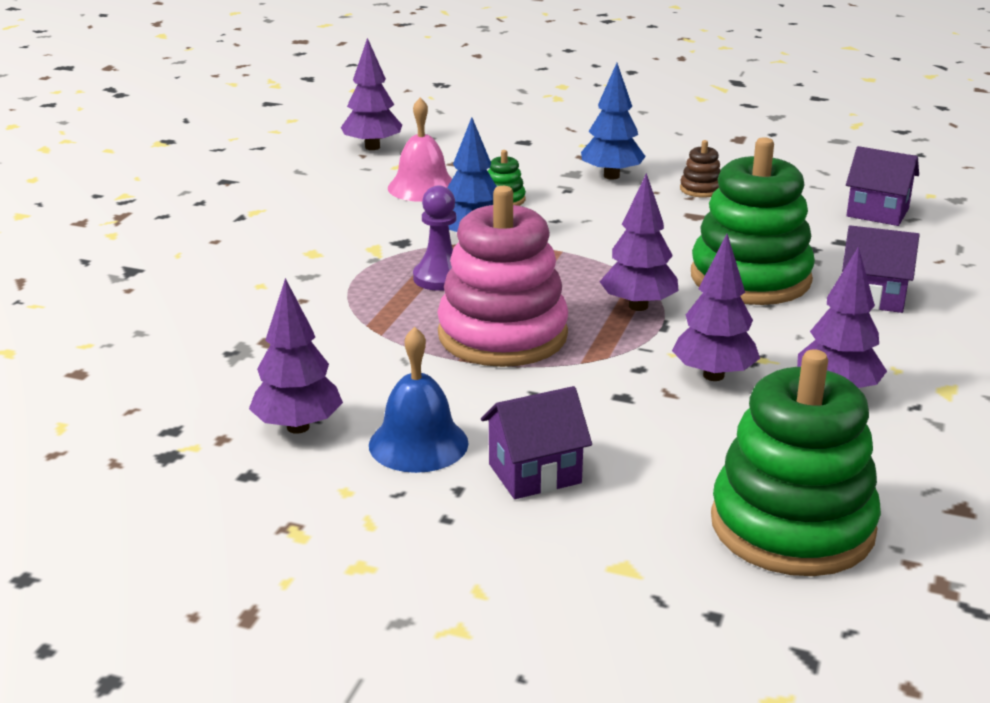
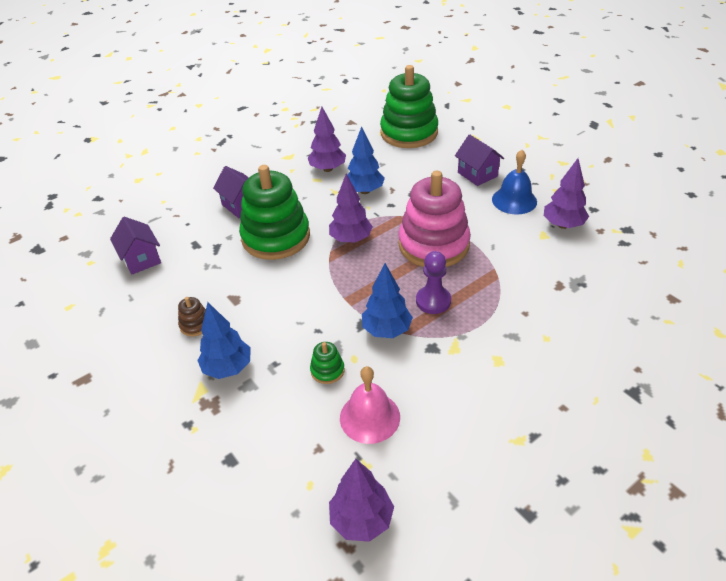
camera: 145 degrees left, 15 degrees up
purple house [481,386,592,499] -> purple house turned 45 degrees clockwise [455,134,504,186]
purple tree [672,234,760,381] -> blue tree [347,126,385,194]

